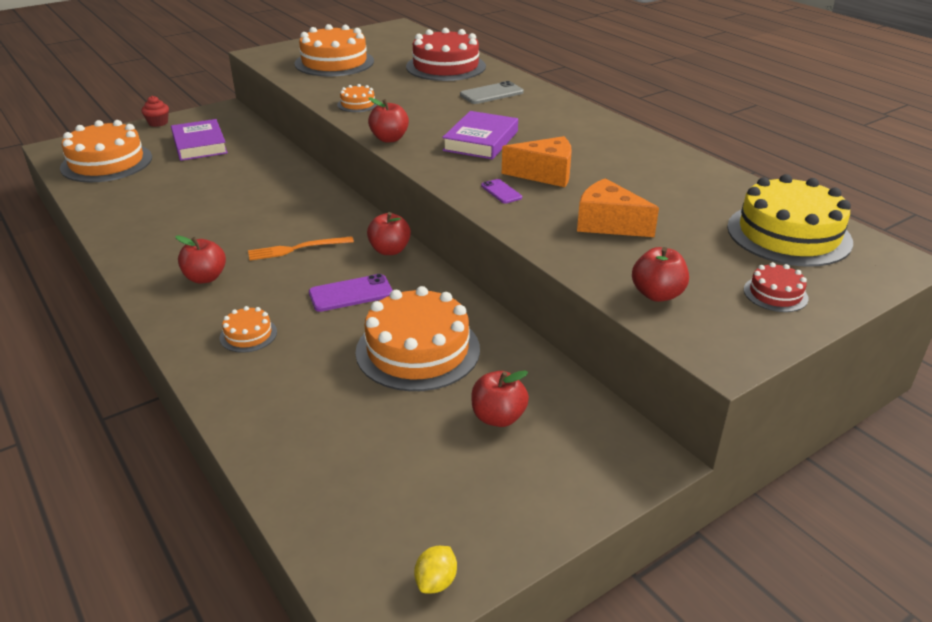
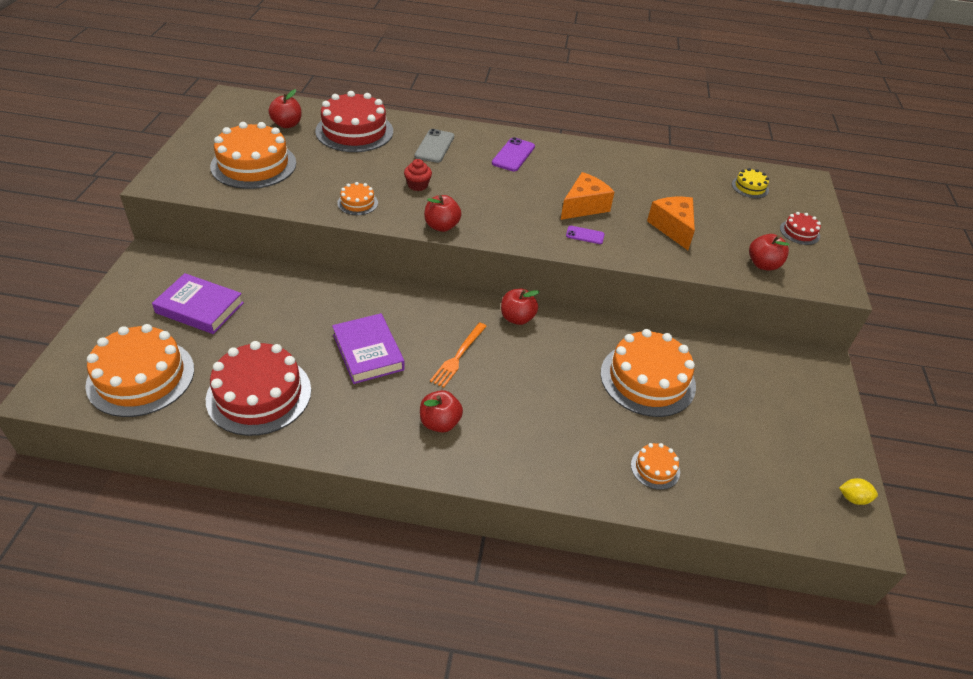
camera: 50 degrees left, 10 degrees up
red cupcake [141,96,169,127] -> red cupcake moved to [404,159,432,191]
orange cake [220,306,277,353] -> orange cake moved to [631,443,680,490]
purple phone [309,274,393,312] -> purple phone moved to [492,137,535,172]
yellow lemon [414,546,457,594] -> yellow lemon turned 60 degrees counterclockwise [839,478,878,505]
purple book [442,111,518,159] -> purple book moved to [332,313,405,384]
red apple [471,370,529,427] -> red apple moved to [268,89,301,128]
orange cheese [577,178,659,237] -> orange cheese turned 90 degrees clockwise [647,197,695,250]
yellow cake [727,174,853,267] -> yellow cake [732,168,769,198], size x0.46
none -> red cake [206,341,311,436]

